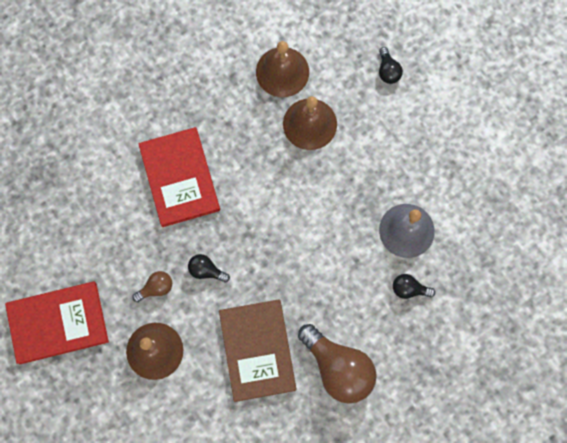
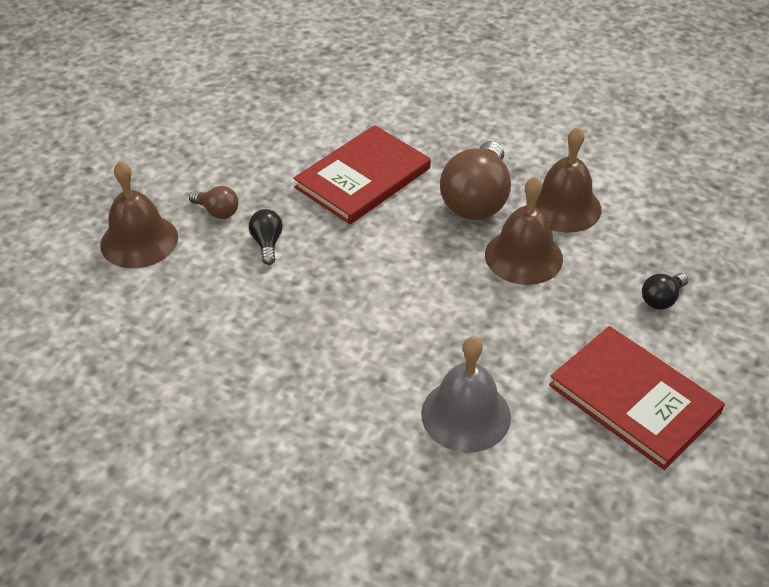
camera: 60 degrees right, 30 degrees down
red book [5,281,109,365] -> red book moved to [549,326,725,470]
brown book [219,299,296,402] -> none
brown light bulb [298,324,377,403] -> brown light bulb moved to [440,141,511,220]
black light bulb [393,274,435,299] -> none

